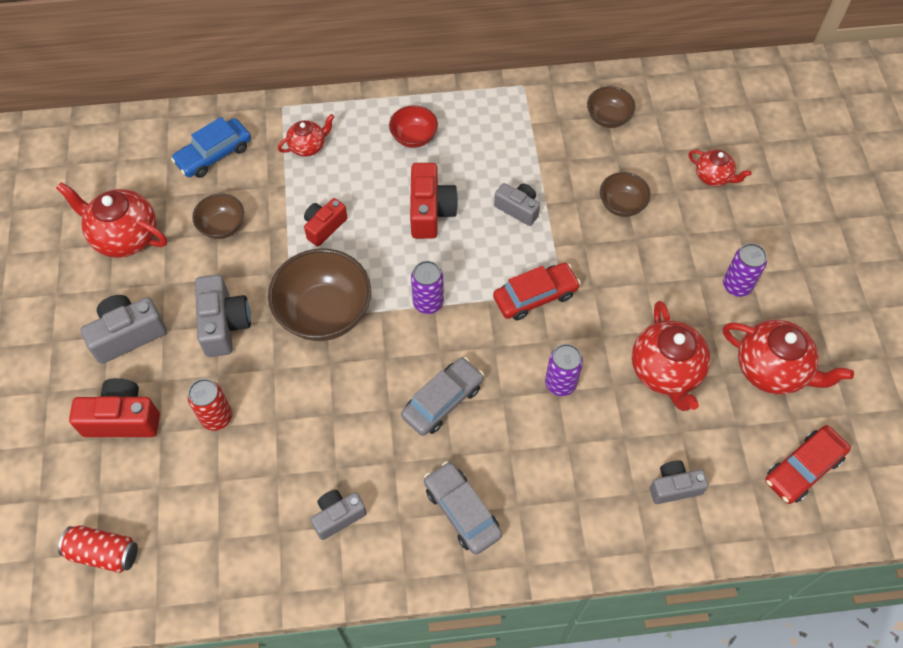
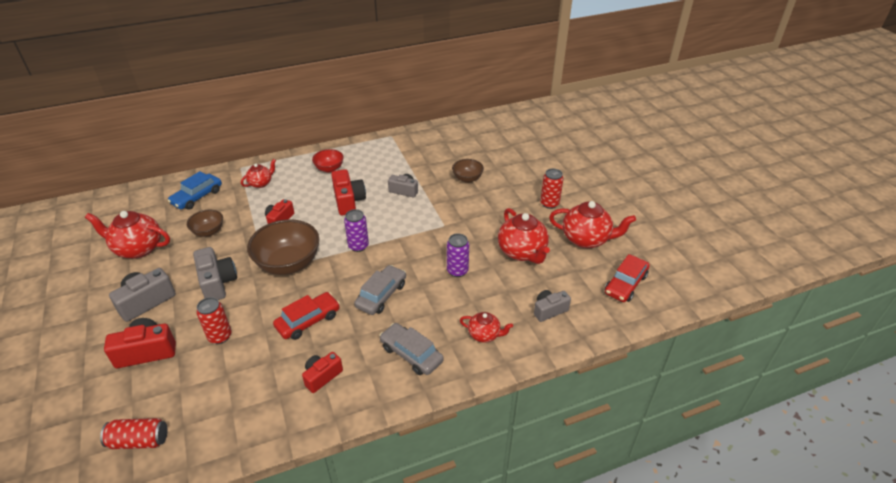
camera: 15 degrees left, 20 degrees down
grey camera [311,490,367,540] -> red camera [302,352,343,393]
red car [493,263,581,321] -> red car moved to [273,292,340,340]
brown bowl [587,86,636,128] -> none
red teapot [688,150,752,186] -> red teapot moved to [460,312,513,343]
purple can [723,243,767,297] -> red can [540,169,564,209]

